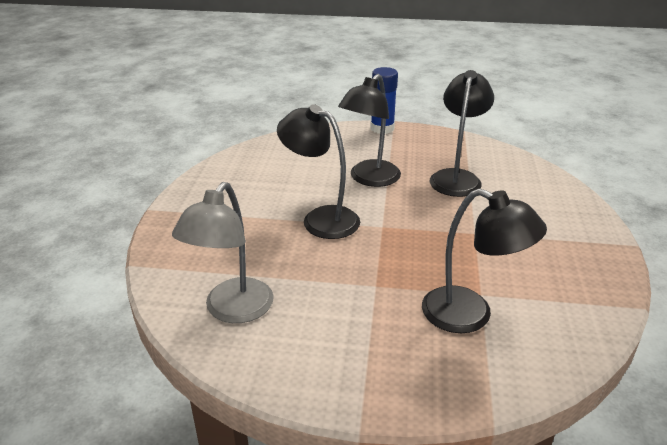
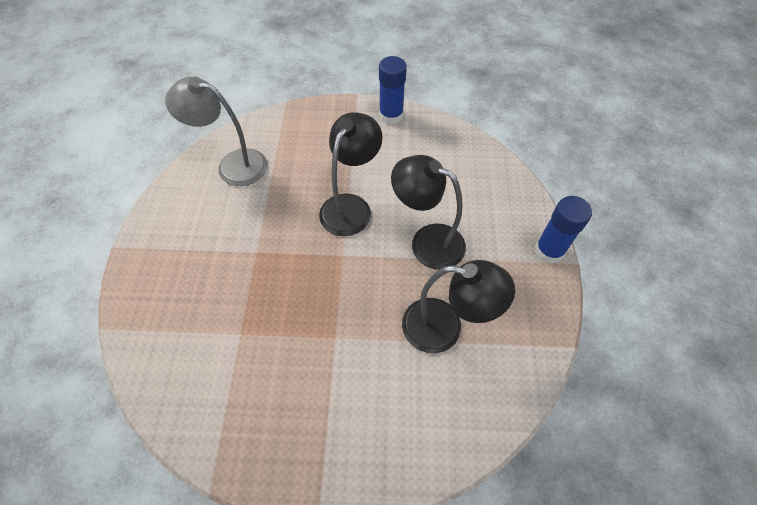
camera: 85 degrees right, 25 degrees up
black lamp [422,189,547,333] -> none
none -> blue glue stick [379,56,407,125]

